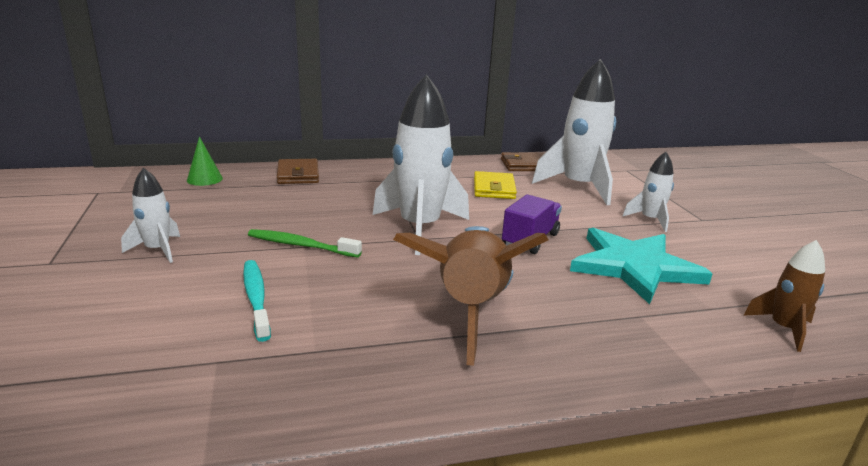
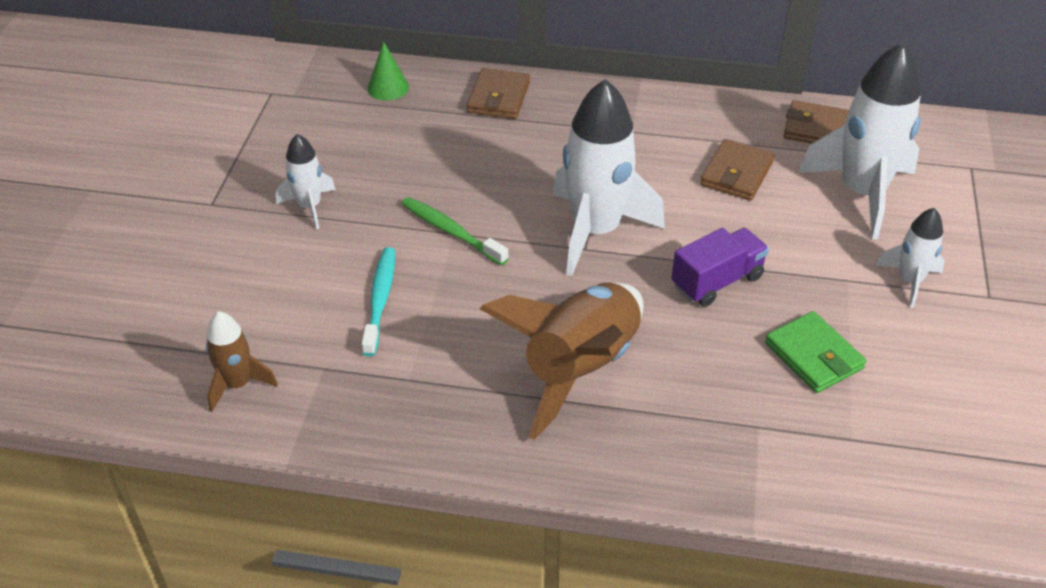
camera: 25 degrees right, 20 degrees up
yellow wallet [474,171,517,199] -> brown wallet [700,139,775,201]
turquoise star [570,228,712,304] -> green wallet [765,311,866,393]
brown rocket [743,240,825,352] -> brown rocket moved to [206,311,278,412]

